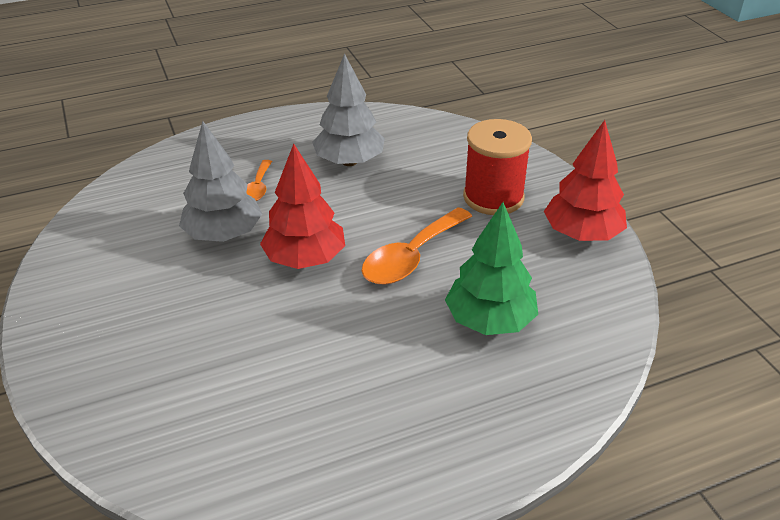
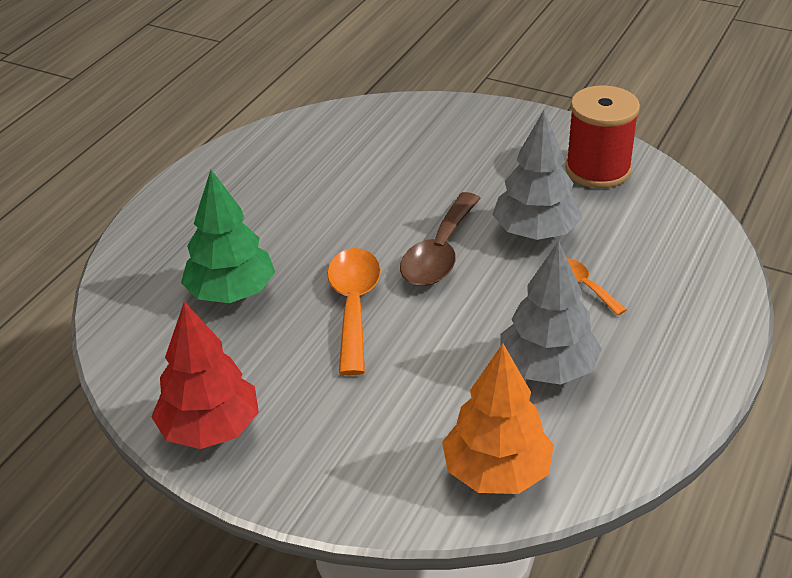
camera: 140 degrees right, 0 degrees up
red tree [260,144,345,269] -> brown spoon [400,192,481,286]
red spool [463,119,532,215] -> red spool moved to [565,85,640,188]
none -> orange tree [442,343,554,494]

